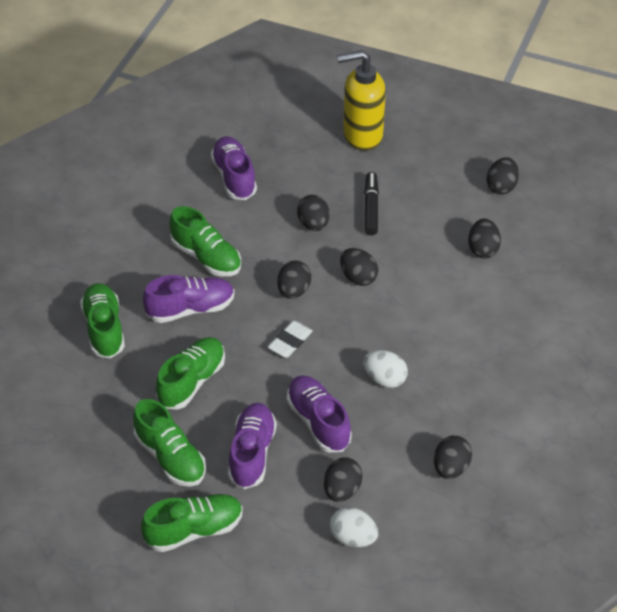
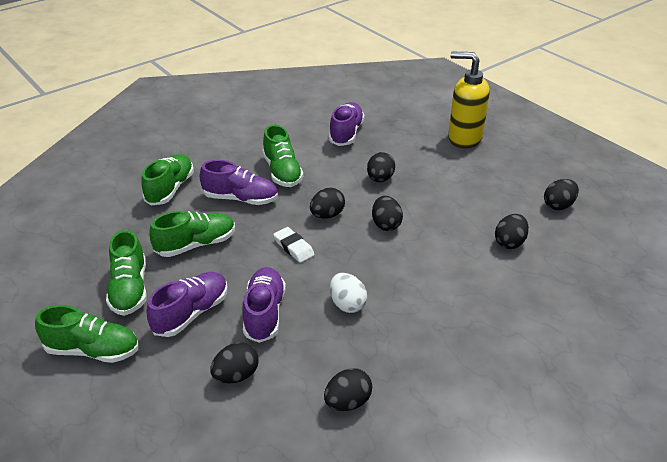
camera: 30 degrees right, 10 degrees down
white eraser [268,321,313,358] -> white eraser turned 75 degrees clockwise [273,227,315,263]
white egg [330,507,378,547] -> none
black marker [364,172,379,235] -> none

